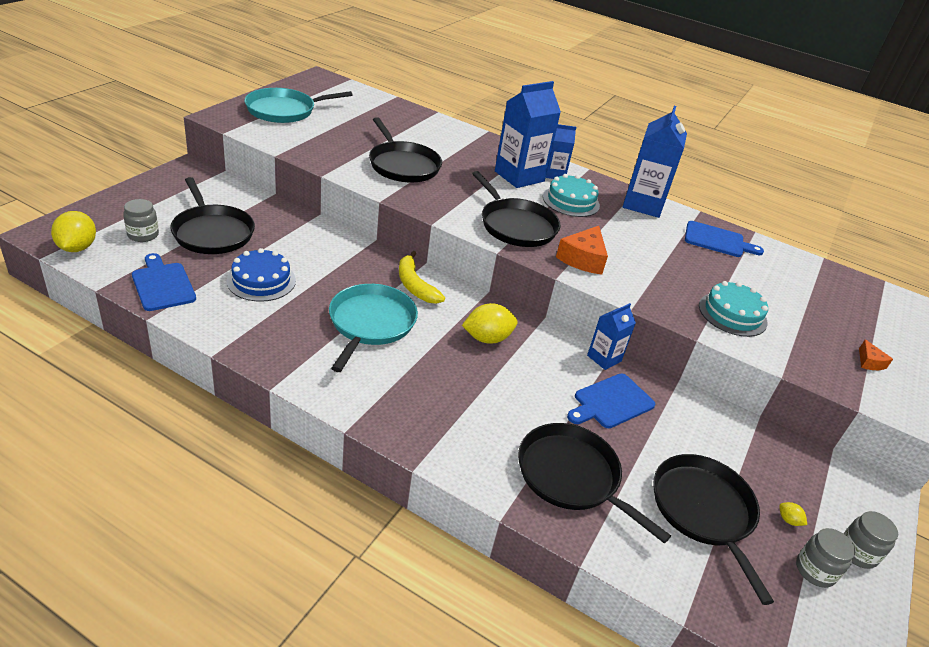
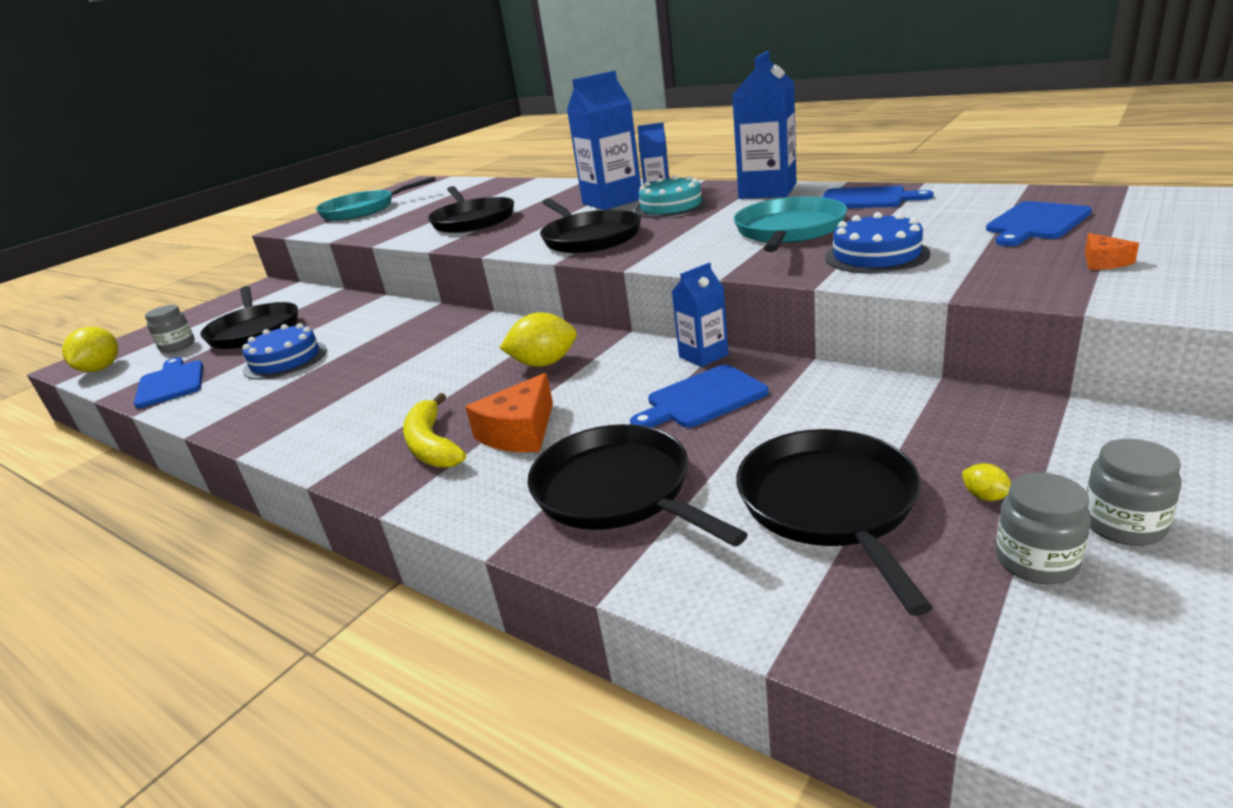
camera: 15 degrees right, 10 degrees down
turquoise pan [329,284,418,372] -> turquoise pan moved to [734,197,847,252]
yellow banana [399,251,445,304] -> yellow banana moved to [403,393,466,468]
orange cheese [556,226,608,275] -> orange cheese moved to [465,373,553,452]
turquoise cake [699,281,768,337] -> blue cake [825,212,931,274]
none -> blue cutting board [986,201,1092,246]

